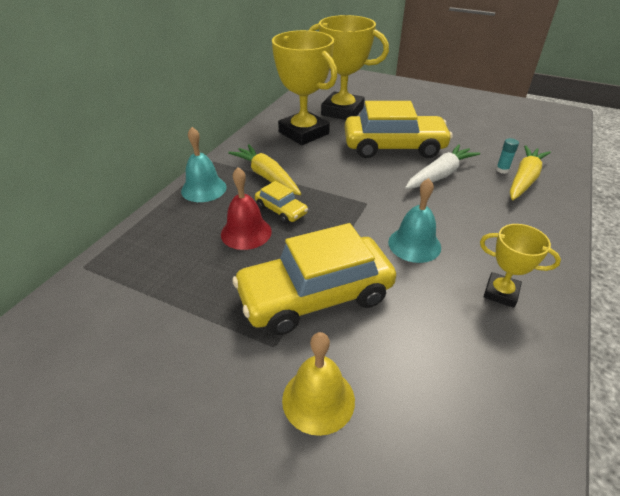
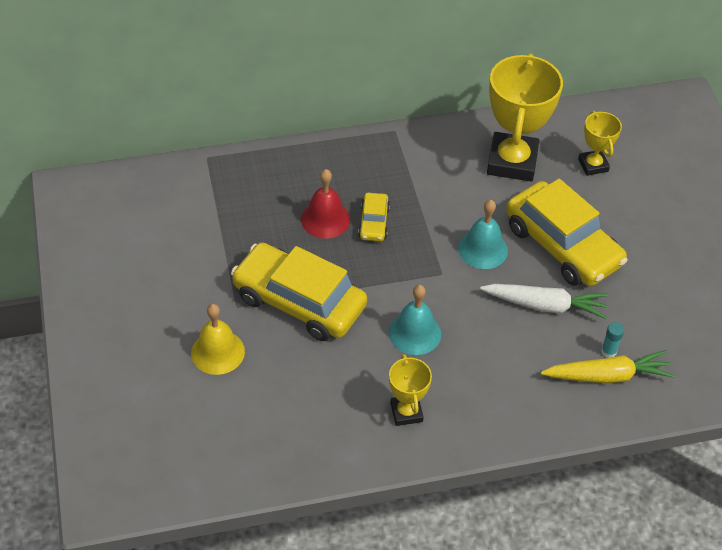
camera: 50 degrees right, 10 degrees up
turquoise bell [181,127,227,202] -> turquoise bell moved to [458,200,508,269]
yellow carrot [228,144,301,195] -> none
yellow trophy [309,15,389,120] -> yellow trophy [578,111,622,176], size x0.52

